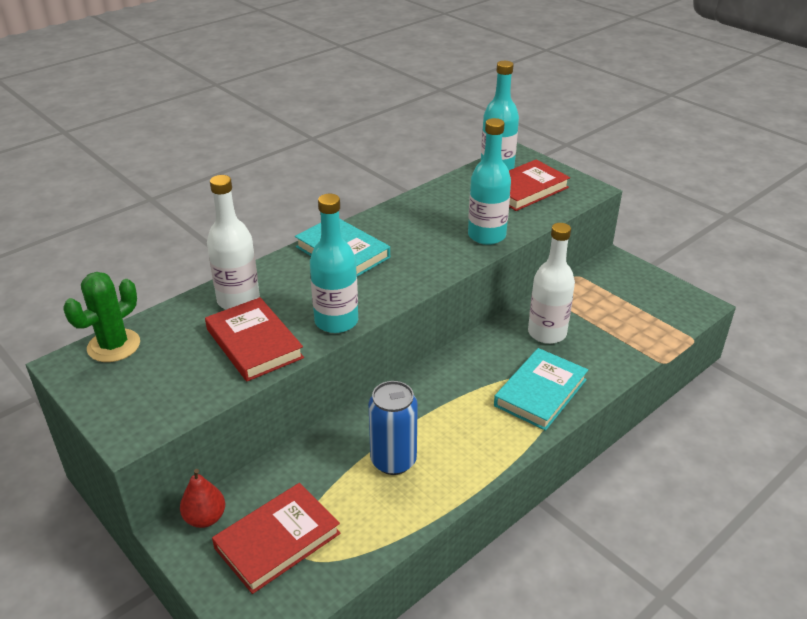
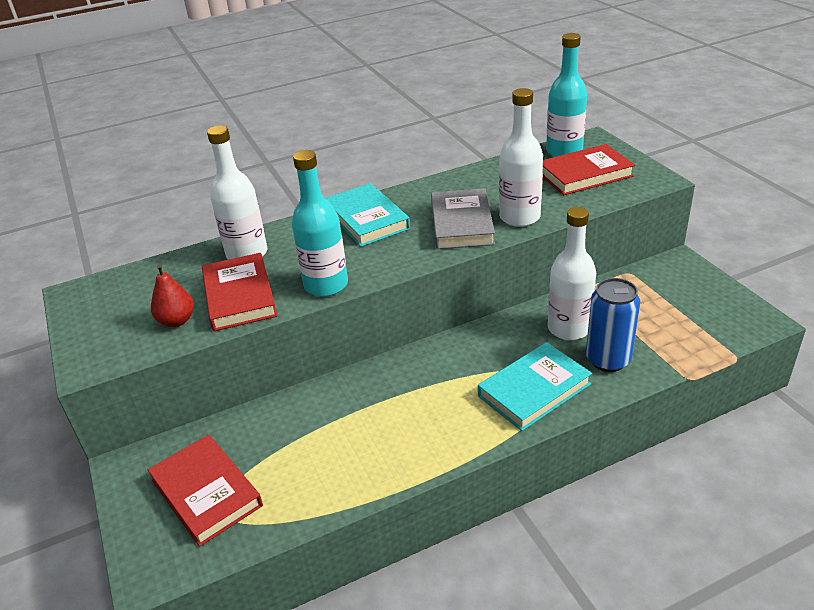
camera: 20 degrees right, 0 degrees up
green cactus [63,272,140,362] -> none
red pear [180,469,225,528] -> red pear moved to [151,264,194,327]
red book [212,483,340,594] -> red book turned 75 degrees clockwise [148,435,263,547]
blue can [369,381,418,475] -> blue can moved to [586,278,640,372]
turquoise bottle [468,118,511,245] -> white bottle [499,88,543,227]
none -> grey book [431,188,495,249]

